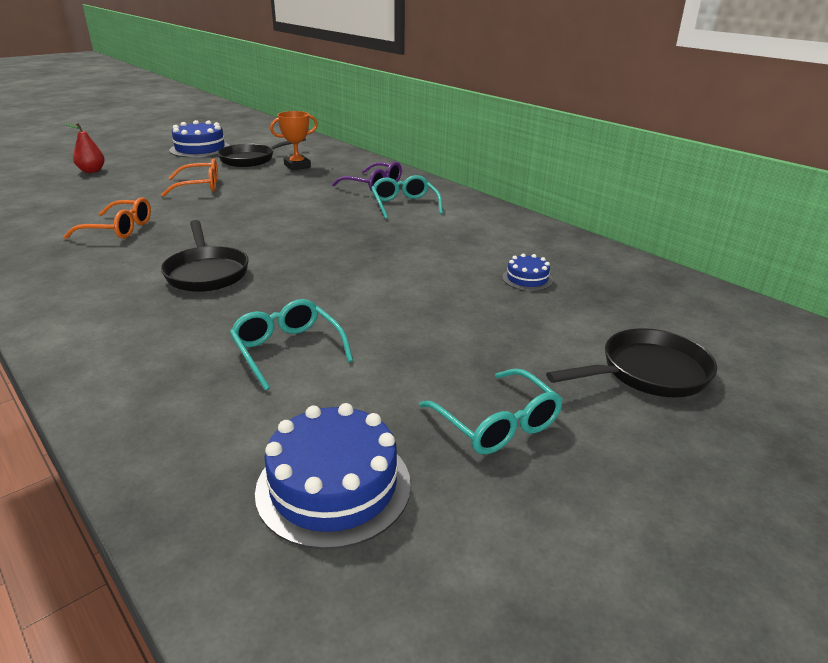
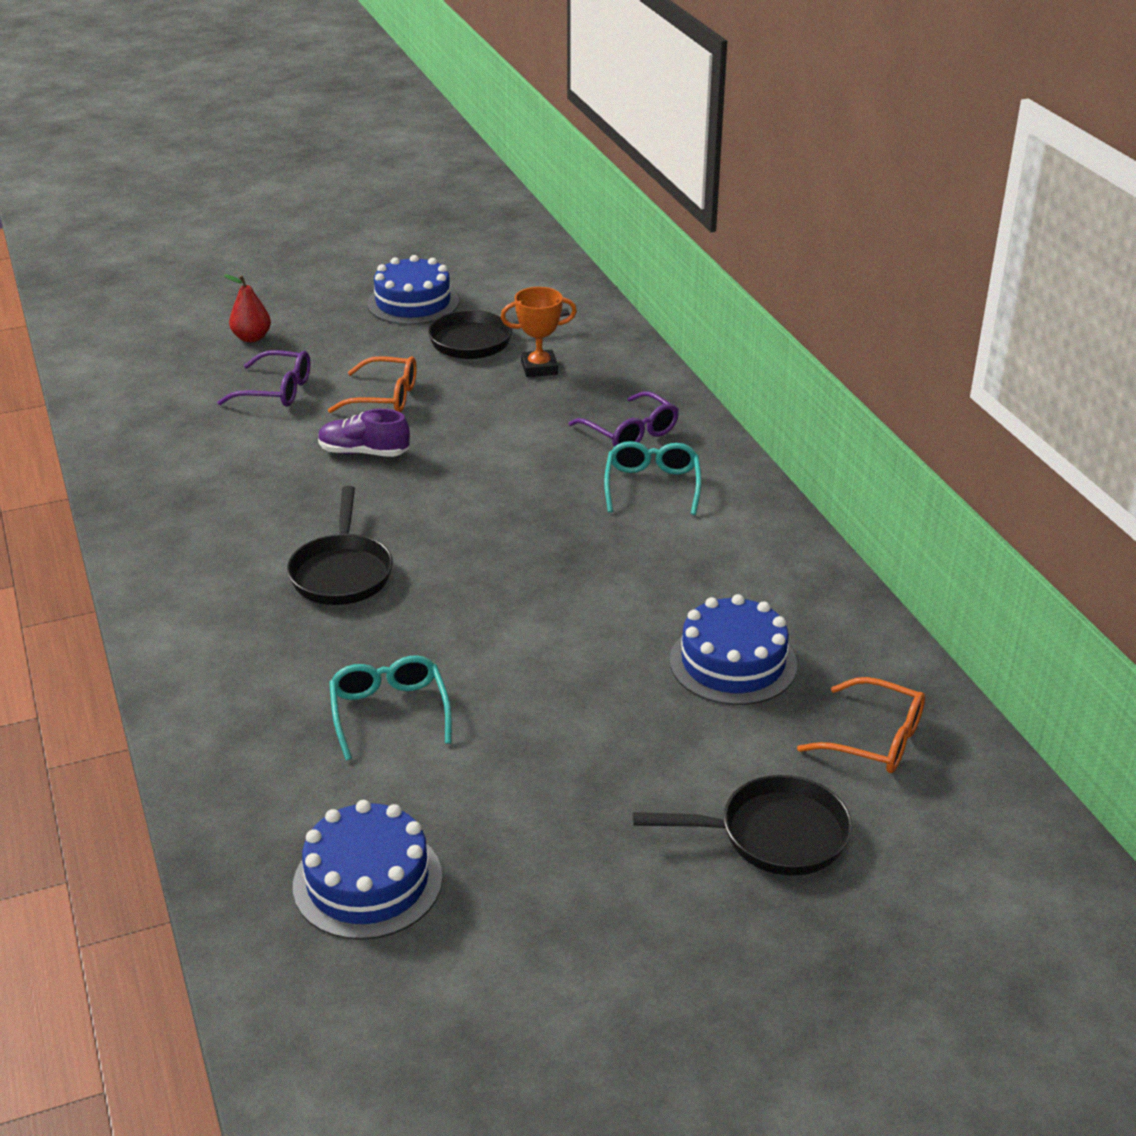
camera: 20 degrees right, 5 degrees up
orange glasses [64,197,151,239] -> orange glasses moved to [797,677,925,773]
turquoise glasses [419,368,563,454] -> none
blue cake [502,253,553,291] -> blue cake [670,594,797,705], size x1.88
none -> purple glasses [217,350,311,407]
none -> purple shoe [318,409,410,457]

